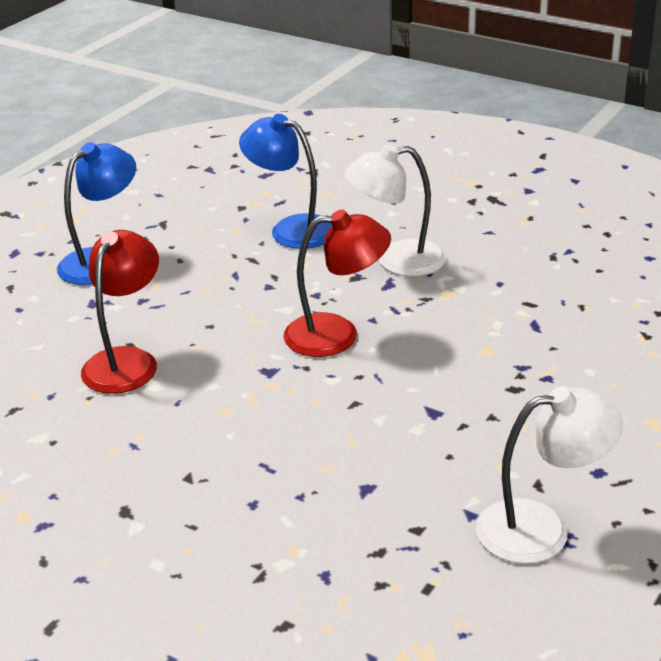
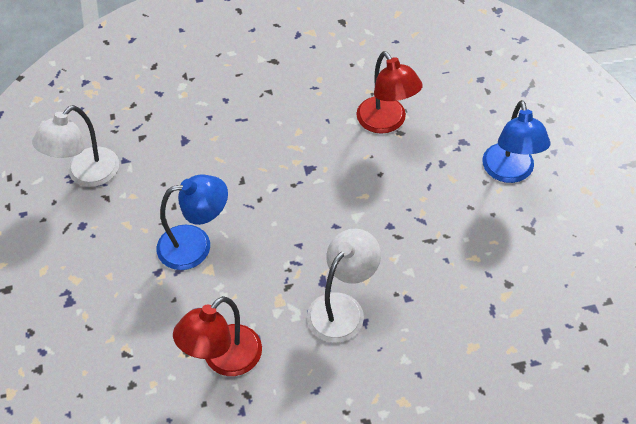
camera: 135 degrees right, 20 degrees up
blue lamp [239,114,332,249] -> blue lamp moved to [156,175,228,270]
red lamp [283,210,391,357] -> red lamp moved to [173,296,262,376]

